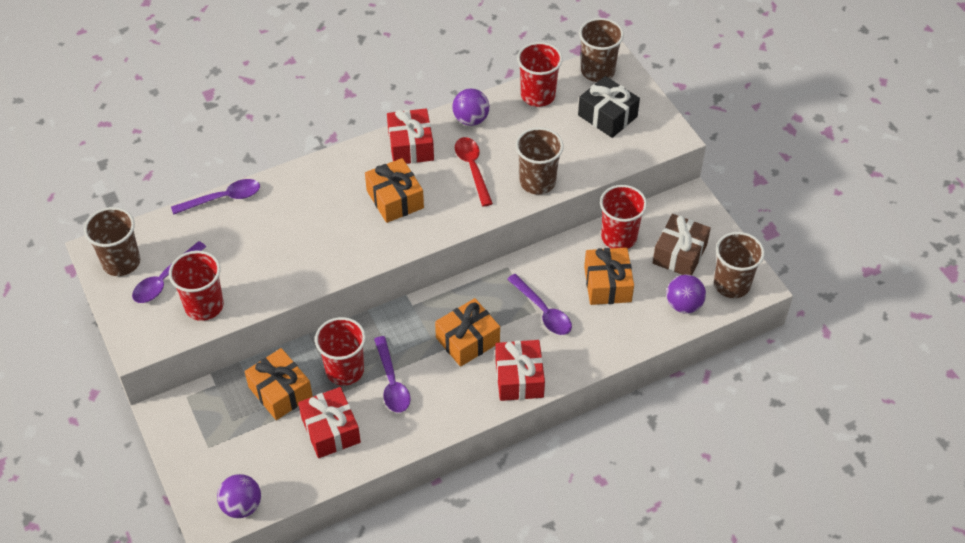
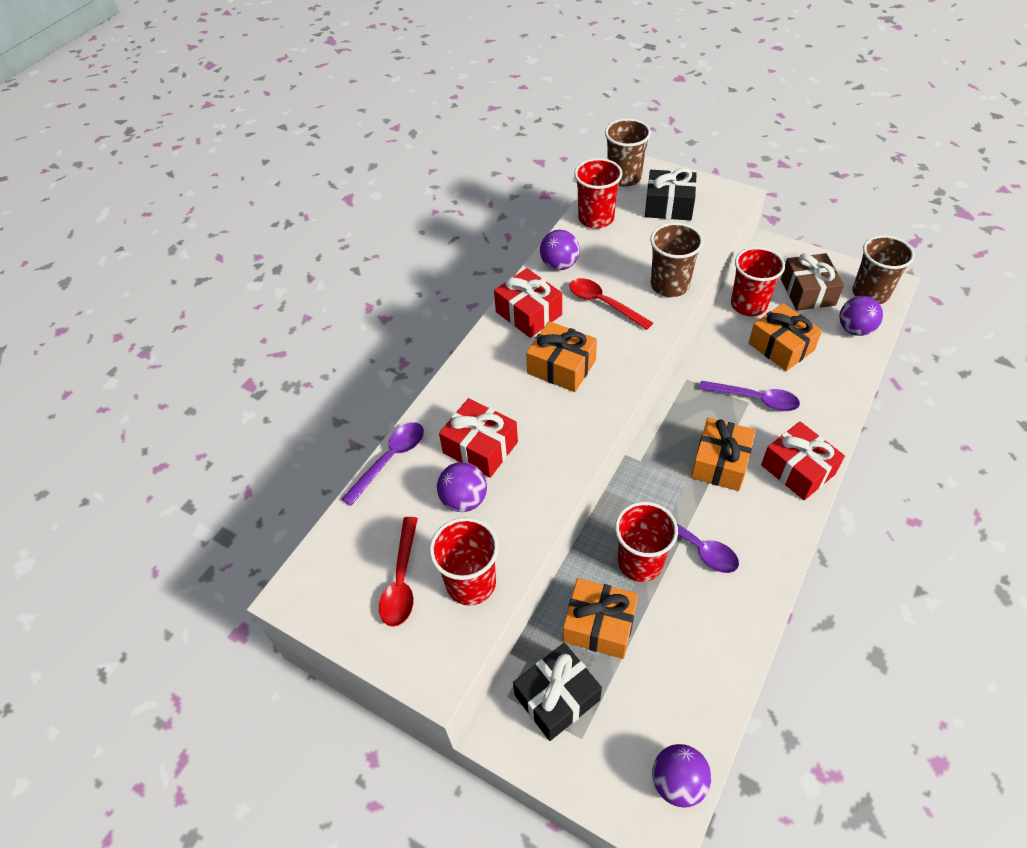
camera: 30 degrees left, 0 degrees up
brown cup [84,207,140,276] -> none
purple spoon [132,241,206,303] -> red spoon [379,517,418,627]
red gift [298,387,361,458] -> red gift moved to [439,398,518,478]
none -> purple ball [437,462,487,512]
none -> black gift [513,643,602,741]

